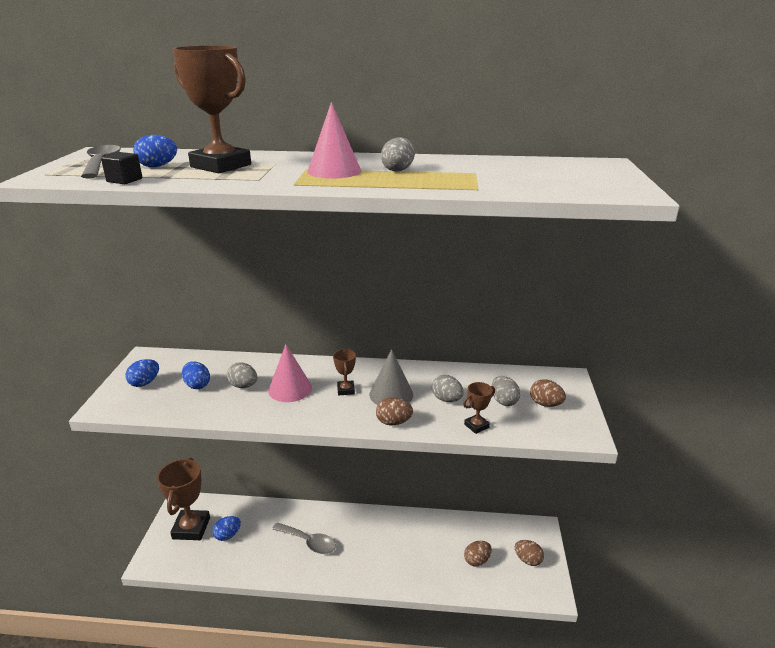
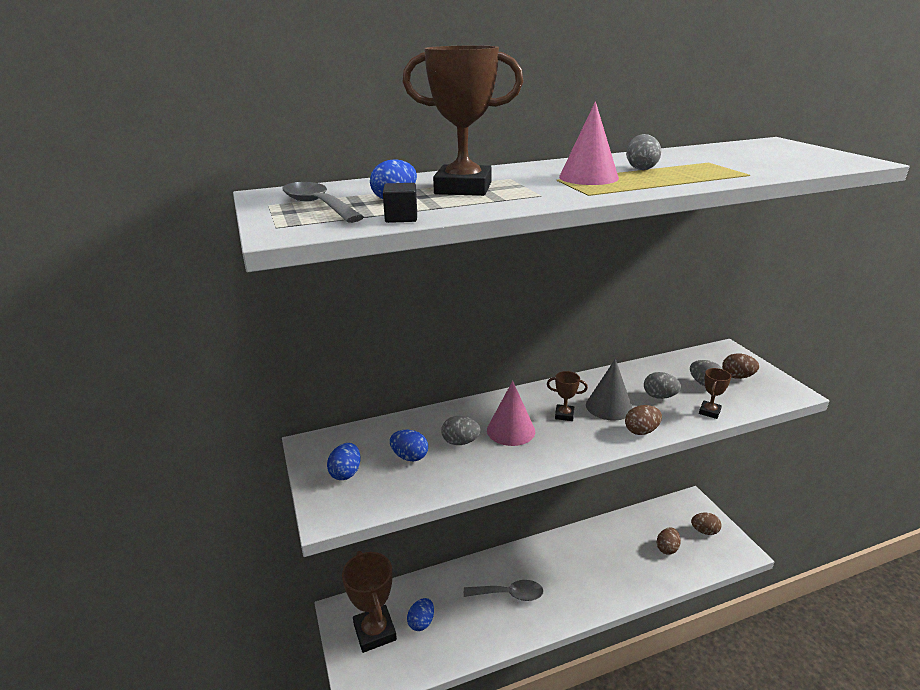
camera: 25 degrees left, 0 degrees up
brown trophy [333,349,356,395] -> brown trophy turned 45 degrees counterclockwise [547,371,588,421]

